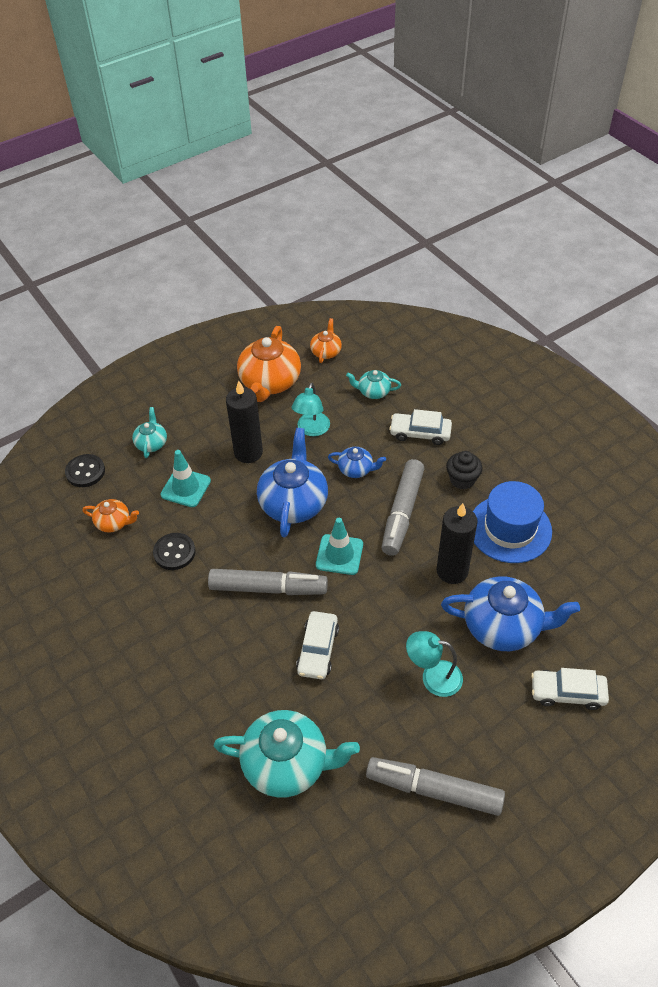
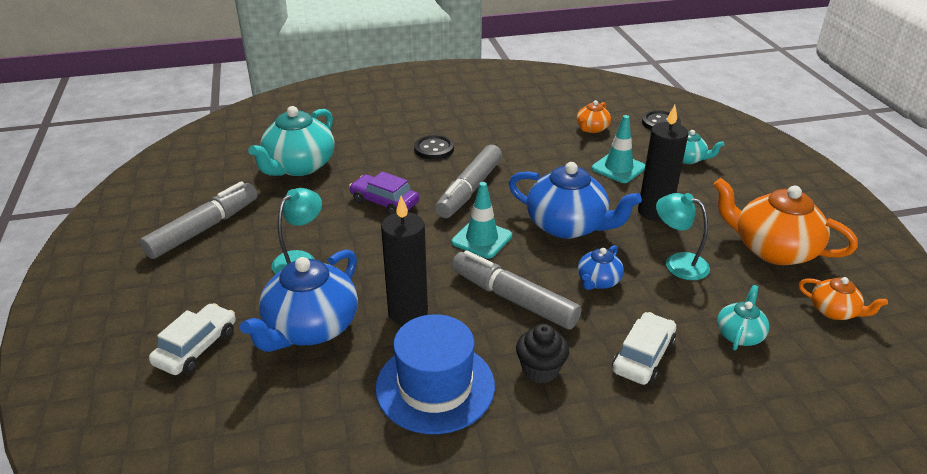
camera: 110 degrees right, 15 degrees down
black button [153,533,195,570] -> black button moved to [414,135,454,160]
white car [296,611,339,680] -> purple car [349,171,419,215]

